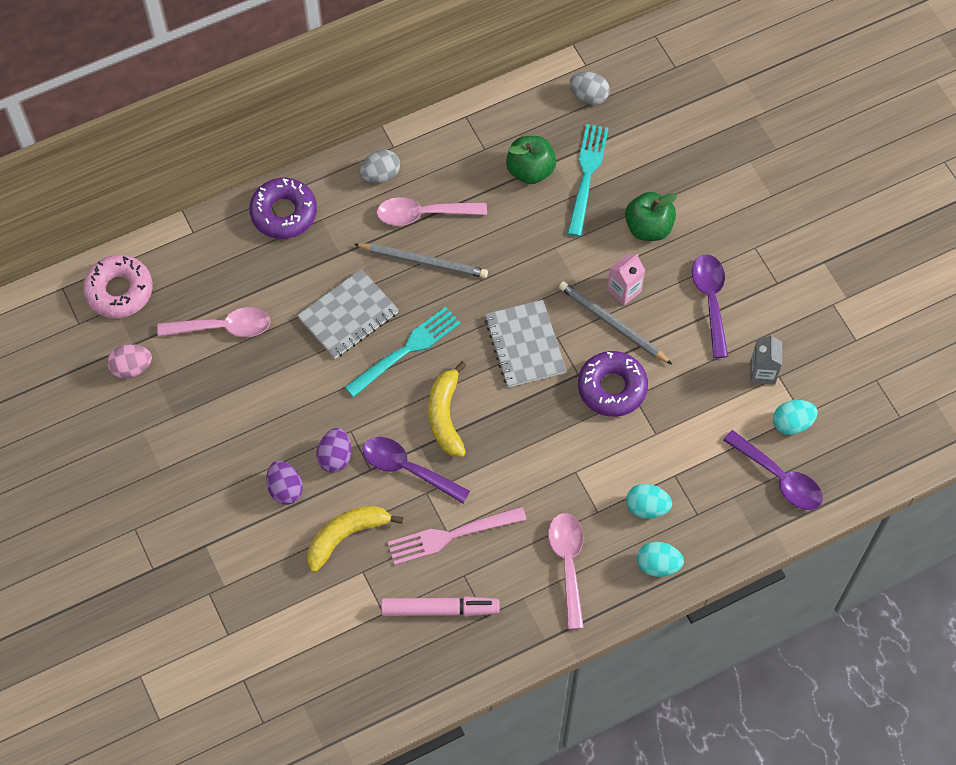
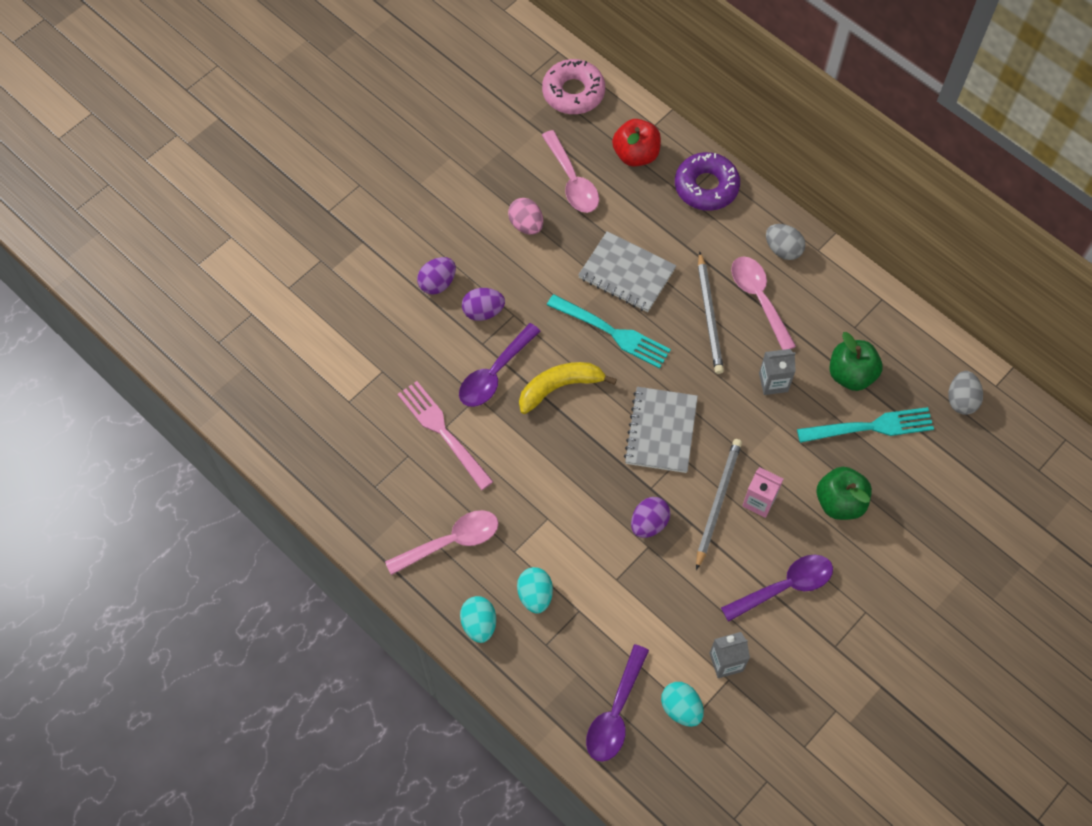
camera: 70 degrees right, 0 degrees up
pink egg [107,344,152,379] -> pink egg moved to [508,198,543,235]
yellow banana [307,506,403,572] -> none
purple spoon [363,437,470,504] -> purple spoon turned 150 degrees counterclockwise [459,323,541,407]
pink marker [381,597,500,616] -> none
grey notebook [485,300,566,388] -> grey notebook turned 45 degrees counterclockwise [624,387,698,473]
purple donut [578,351,648,417] -> purple egg [631,497,671,538]
none -> red apple [612,119,661,167]
none -> grey carton [759,349,796,395]

